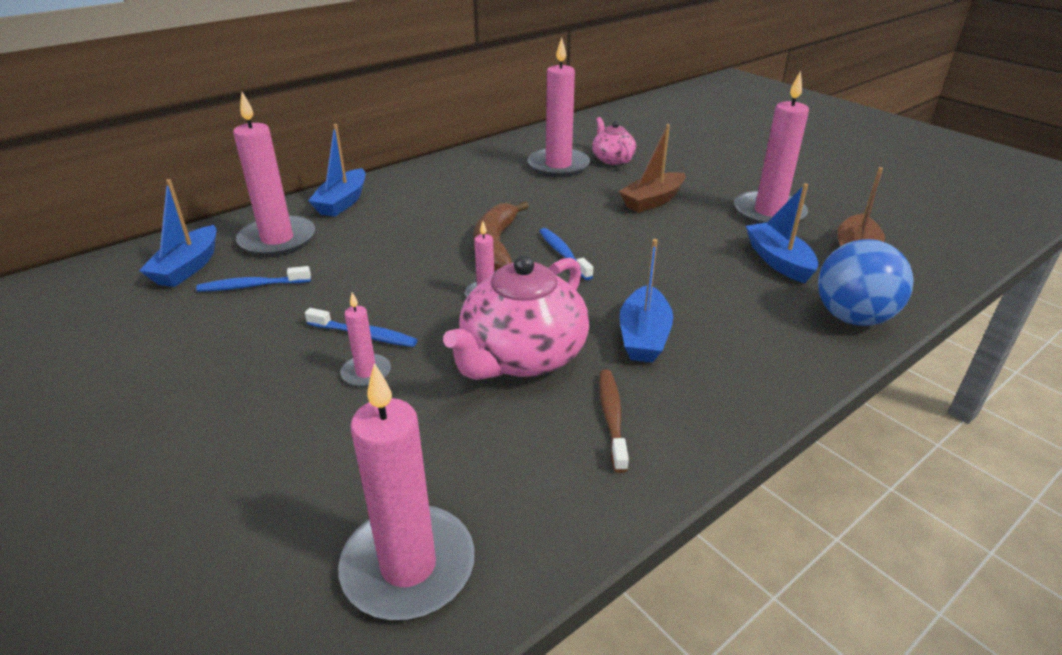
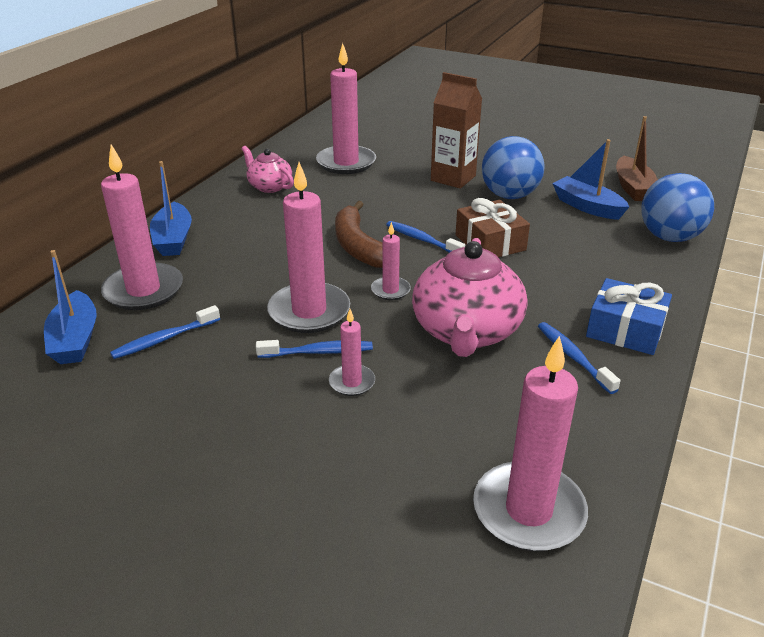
camera: 25 degrees left, 0 degrees up
pink teapot [592,117,636,165] -> pink teapot moved to [242,146,294,193]
brown toothbrush [599,370,629,473] -> blue toothbrush [538,322,621,394]
brown boat [619,124,685,213] -> brown carton [431,72,482,189]
blue boat [620,239,673,363] -> none
pink candle [734,71,809,224] -> pink candle moved to [267,162,350,333]
none -> brown gift [456,198,530,257]
none -> blue ball [482,136,544,199]
none -> blue gift [586,278,672,355]

